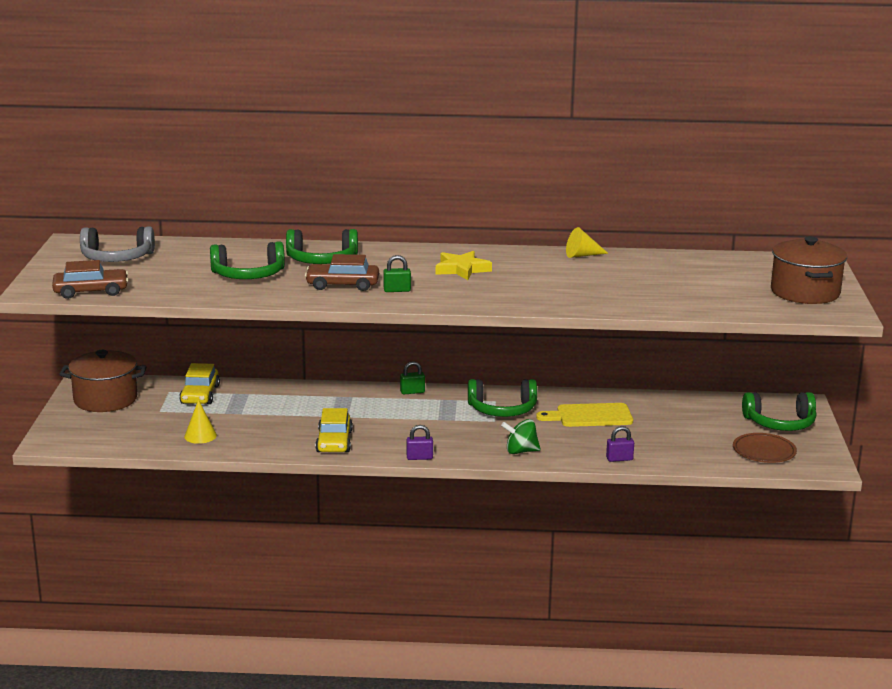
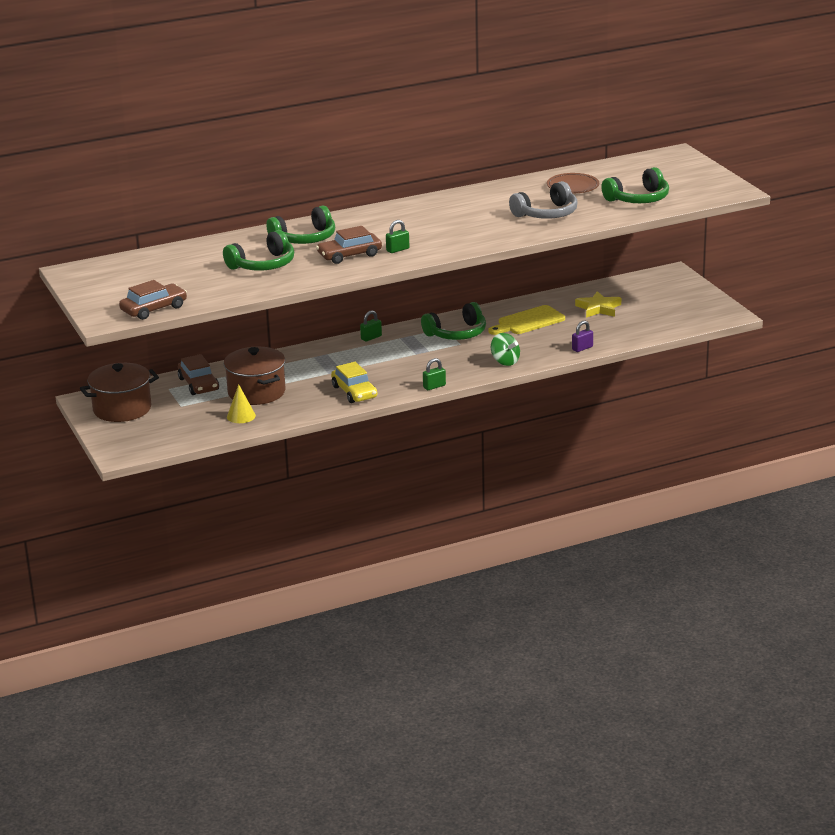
camera: 25 degrees left, 5 degrees up
grey headphones [80,226,155,262] -> grey headphones moved to [509,181,578,219]
yellow car [179,363,220,404] -> brown car [178,354,219,395]
purple padlock [407,425,433,460] -> green padlock [423,358,446,390]
yellow star [436,251,492,280] -> yellow star moved to [575,291,621,317]
green spinning top [501,419,541,454] -> green spinning top turned 105 degrees counterclockwise [491,333,520,366]
yellow cone [566,227,608,258] -> none
brown plate [733,433,797,463] -> brown plate moved to [547,173,599,193]
green headphones [742,392,816,431] -> green headphones moved to [601,167,669,203]
brown pot [771,236,847,304] -> brown pot moved to [224,347,285,405]

